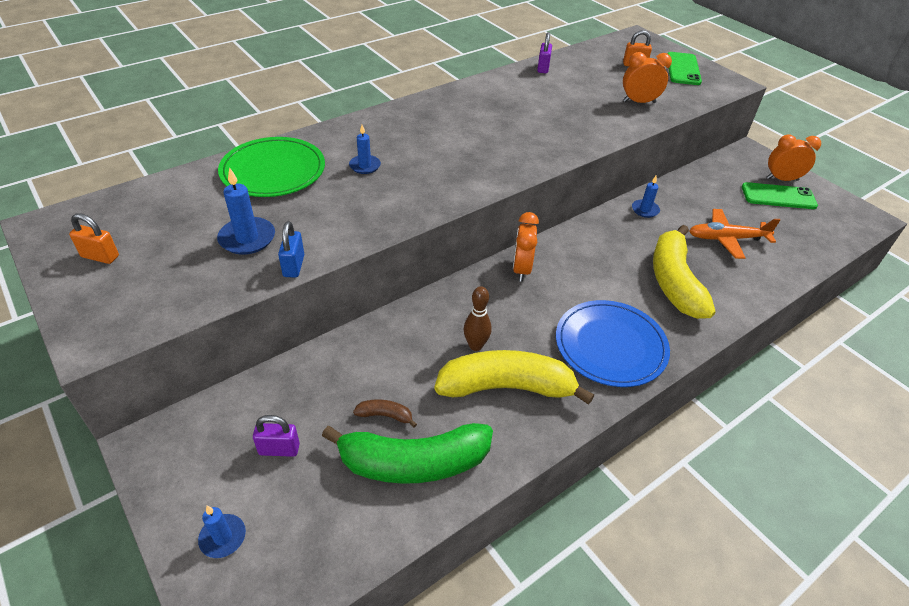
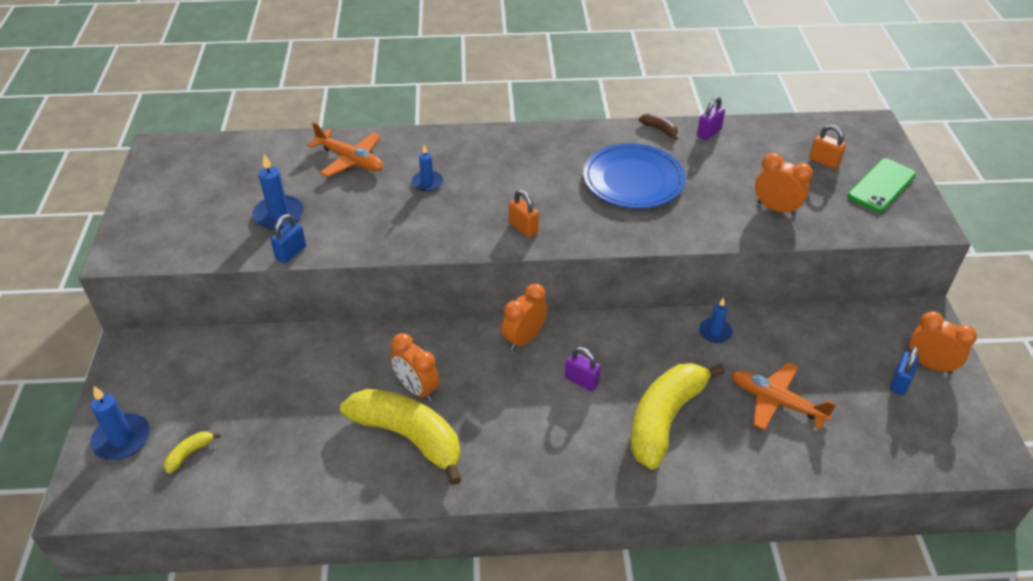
camera: 35 degrees right, 0 degrees up
orange padlock [69,213,119,264] -> orange padlock moved to [509,190,539,237]
blue candle [198,505,246,558] -> blue candle [90,386,150,460], size x1.54
green plate [218,137,325,197] -> orange plane [307,122,383,177]
purple padlock [253,415,300,457] -> purple padlock moved to [565,347,601,391]
green banana [322,423,493,484] -> none
brown banana [353,400,417,428] -> brown banana moved to [639,114,678,140]
brown bowling pin [464,286,491,351] -> orange clock [391,333,440,401]
blue plate [556,300,670,387] -> blue plate moved to [583,143,686,208]
green phone [742,182,818,209] -> blue padlock [890,347,919,395]
none -> yellow banana [164,431,221,474]

